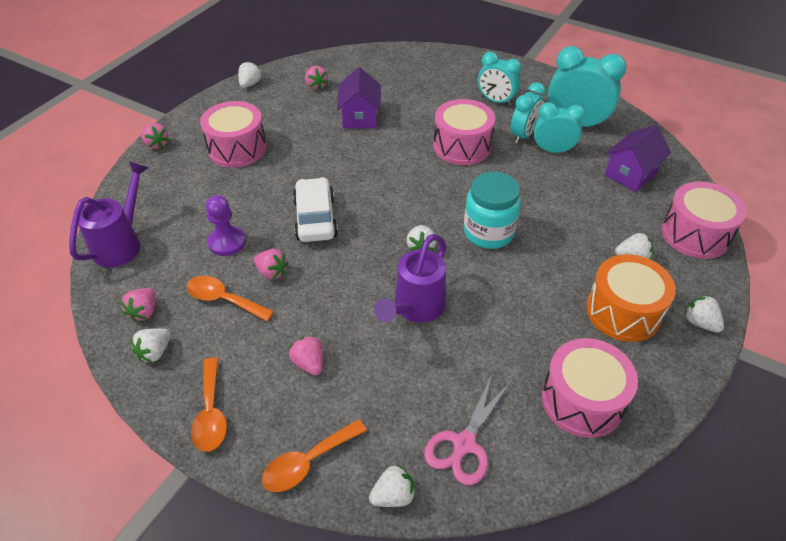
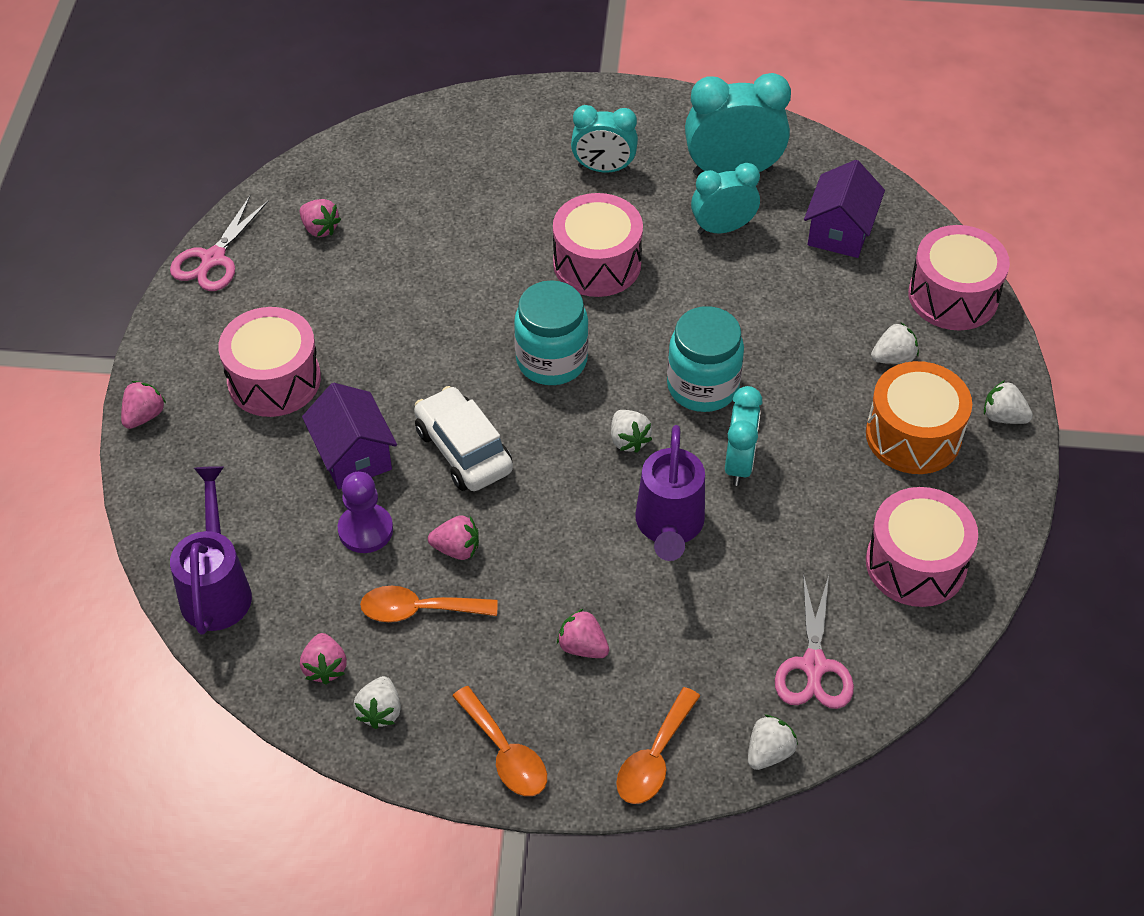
camera: 25 degrees left, 5 degrees up
pink strawberry [142,123,169,149] -> pink strawberry turned 90 degrees counterclockwise [121,381,166,429]
white strawberry [238,61,262,88] -> pink scissors [170,196,269,291]
purple house [337,67,381,129] -> purple house moved to [302,383,397,489]
turquoise clock [511,82,546,144] -> turquoise clock moved to [725,386,762,486]
none -> turquoise jar [514,280,589,385]

